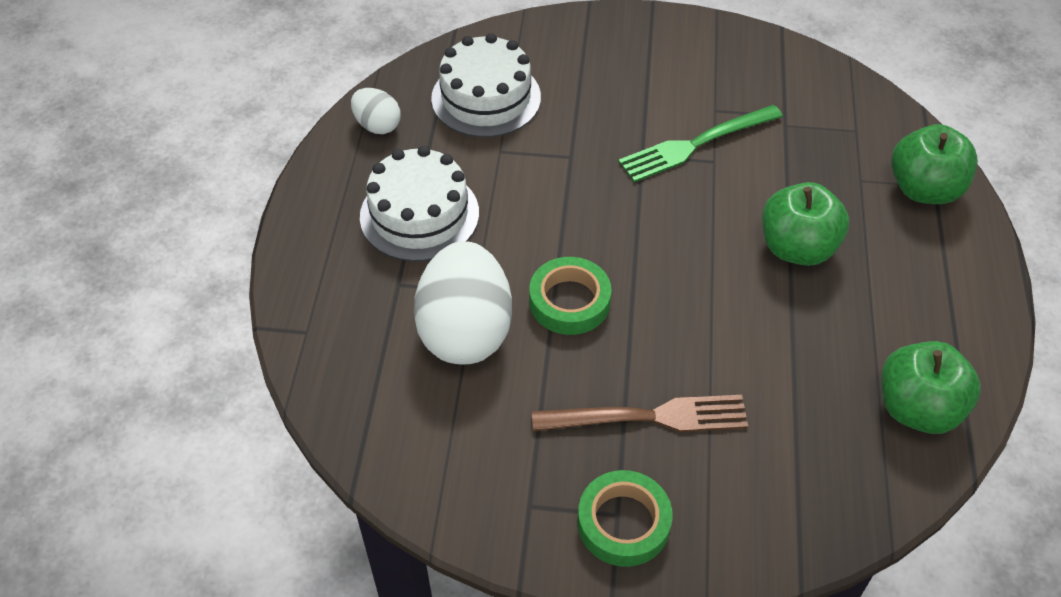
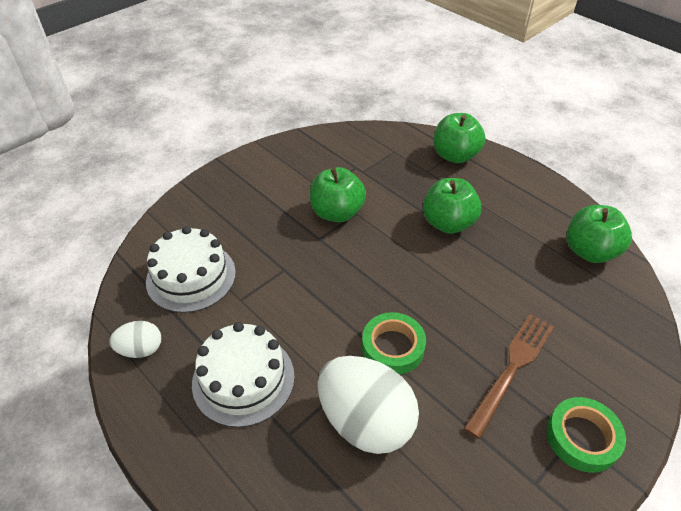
camera: 50 degrees left, 5 degrees down
green fork [618,105,783,182] -> green apple [310,167,366,222]

